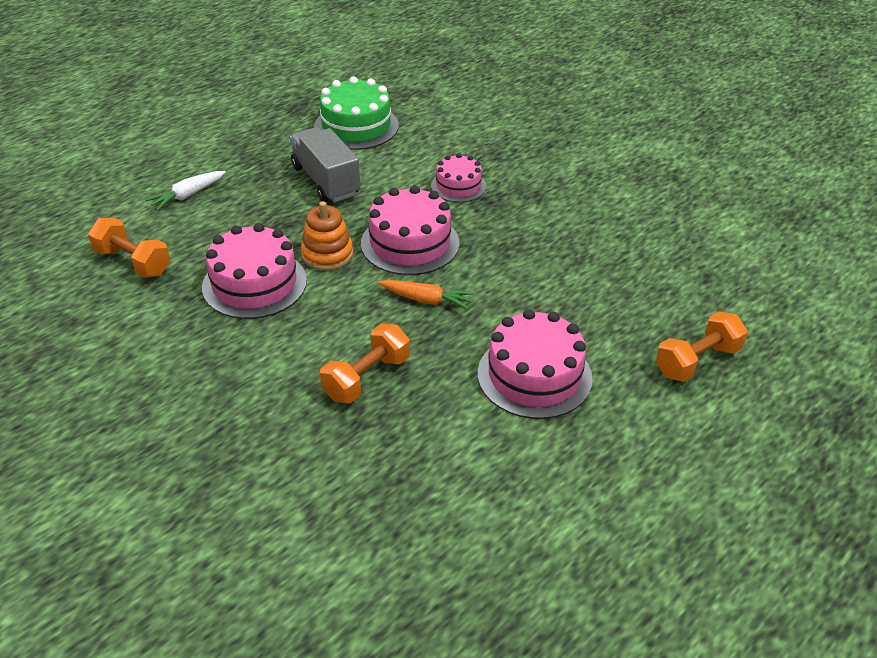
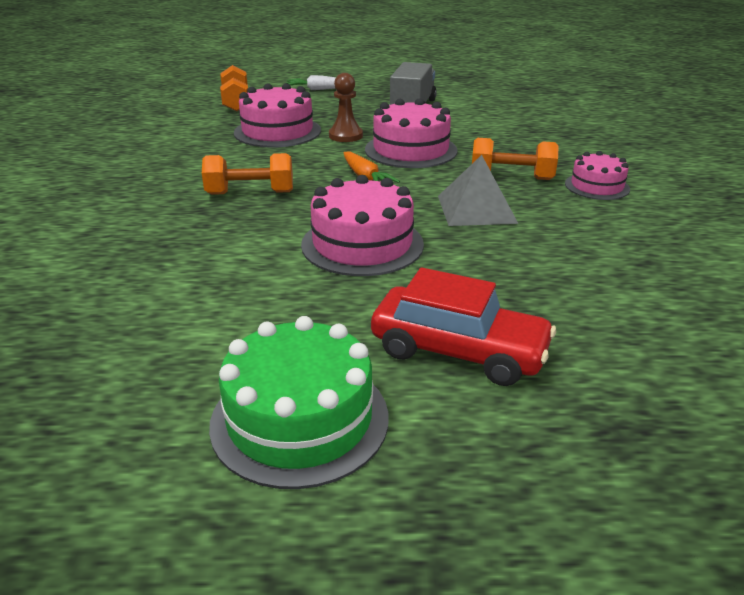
camera: 45 degrees right, 10 degrees down
orange stacking toy [301,201,353,271] -> brown pawn [329,73,363,142]
green cake [314,77,399,150] -> green cake moved to [209,316,389,489]
pink cake [431,153,486,202] -> pink cake moved to [565,151,630,200]
orange dumbbell [656,312,748,382] -> orange dumbbell moved to [472,138,559,180]
none -> red car [371,268,556,386]
none -> grey pyramid [438,155,518,226]

